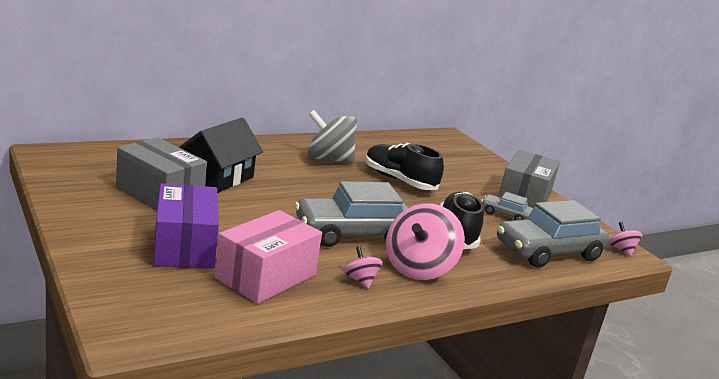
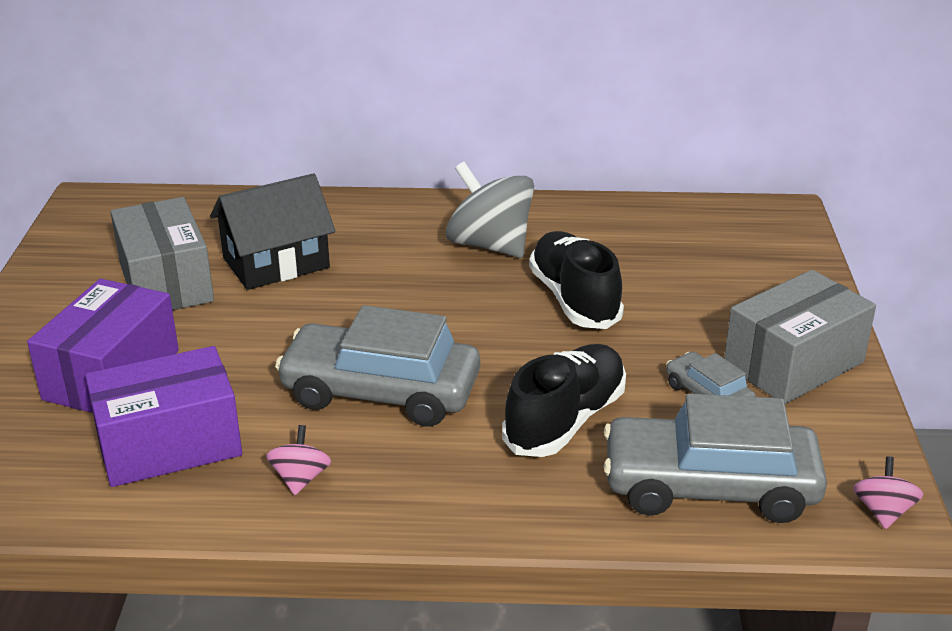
camera: 35 degrees right, 10 degrees up
pink box [215,210,322,304] -> purple box [85,346,242,487]
pink spinning top [386,203,465,280] -> none

